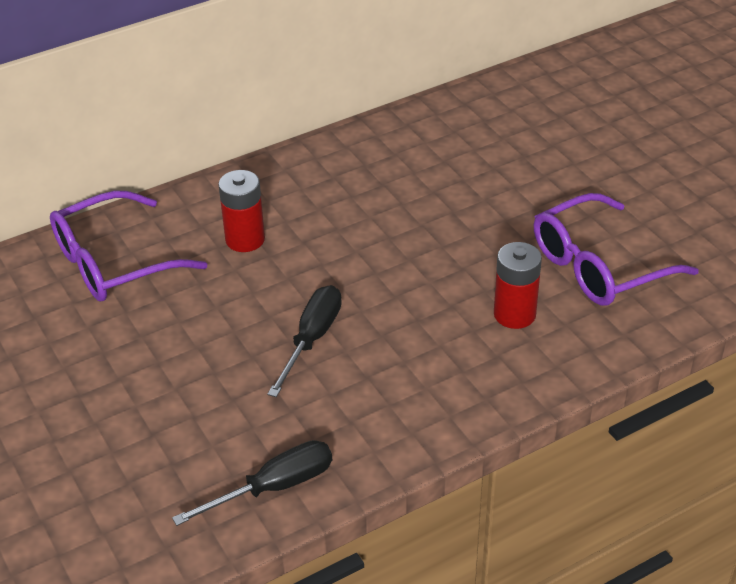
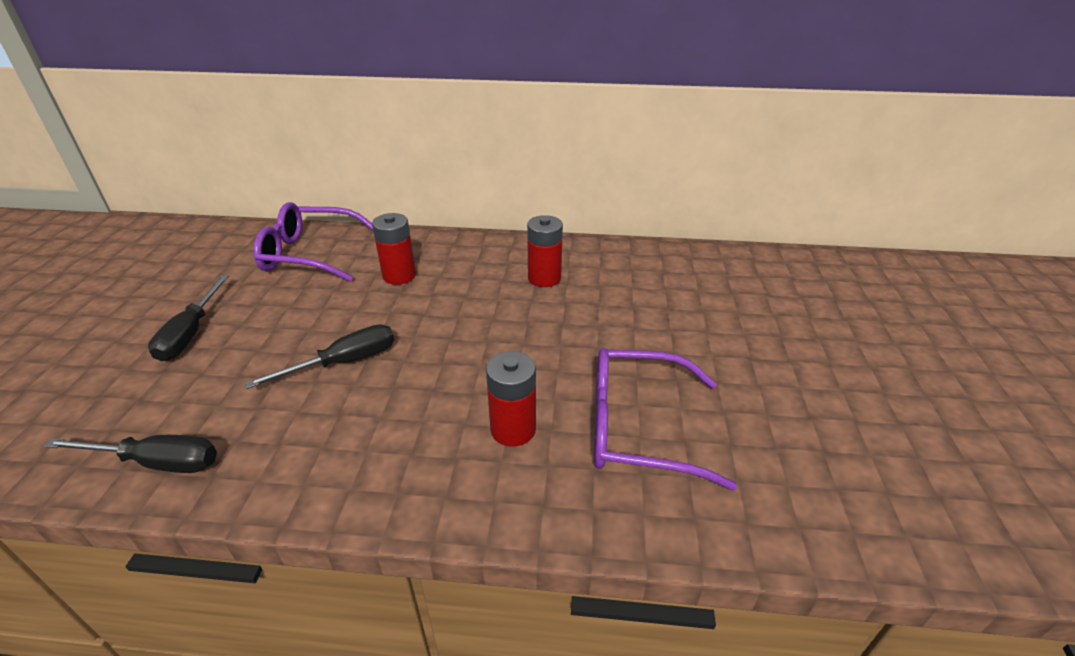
camera: 35 degrees right, 5 degrees down
none -> black screwdriver [148,275,229,361]
none -> red battery [527,215,563,287]

